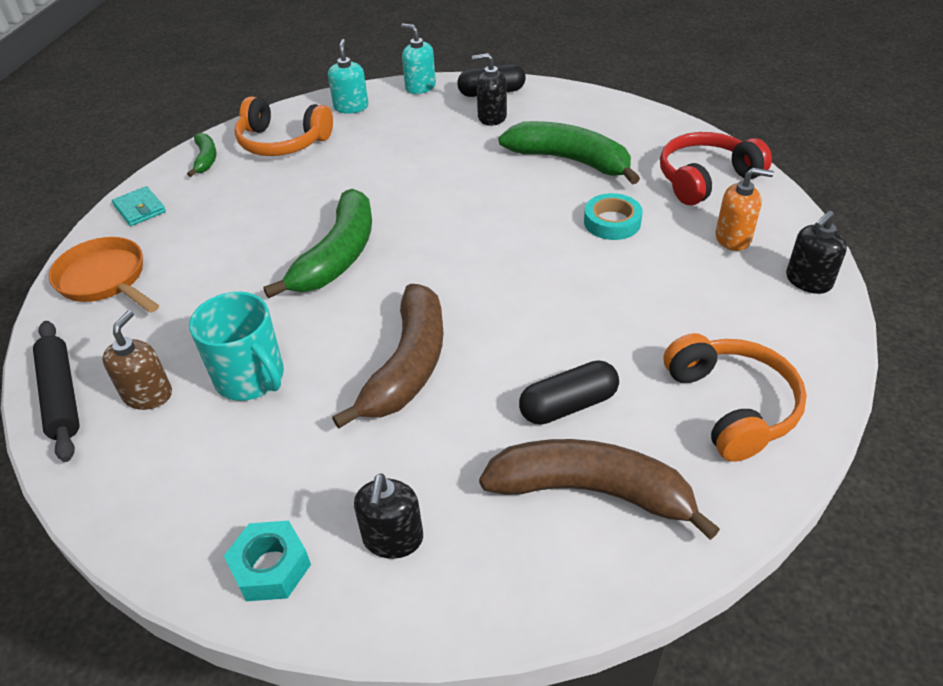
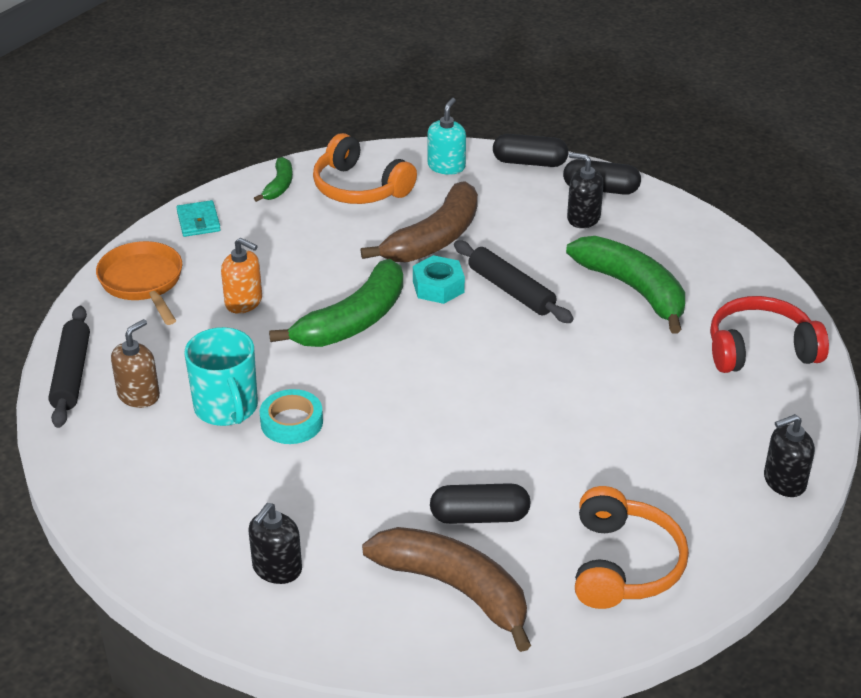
camera: 20 degrees right, 5 degrees down
turquoise nut [224,520,311,601] -> turquoise nut moved to [413,255,465,304]
brown banana [332,284,444,429] -> brown banana moved to [361,182,478,262]
turquoise soap dispenser [401,23,436,94] -> black capsule [493,134,569,167]
turquoise tape [584,193,643,240] -> turquoise tape moved to [260,389,323,444]
orange soap dispenser [716,168,774,251] -> orange soap dispenser moved to [221,238,262,314]
none -> black rolling pin [454,240,574,323]

